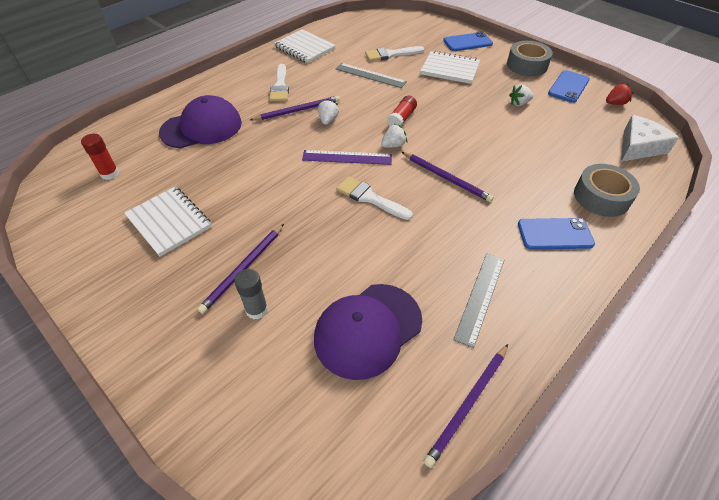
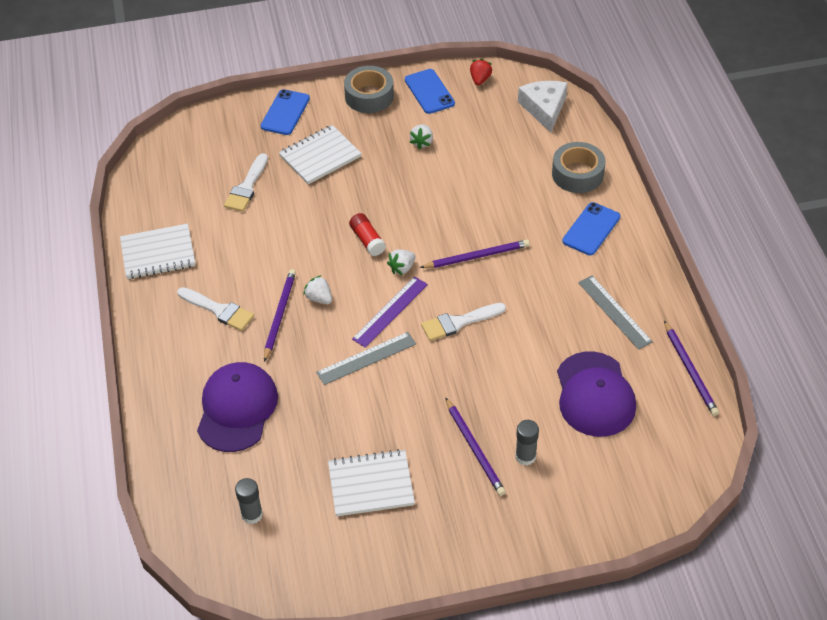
camera: 55 degrees left, 0 degrees up
red glue stick [81,134,119,180] -> grey glue stick [235,478,263,524]
grey ruler [336,63,407,88] -> grey ruler moved to [316,332,416,385]
white strawberry [381,124,407,148] -> white strawberry turned 135 degrees counterclockwise [387,250,416,275]

